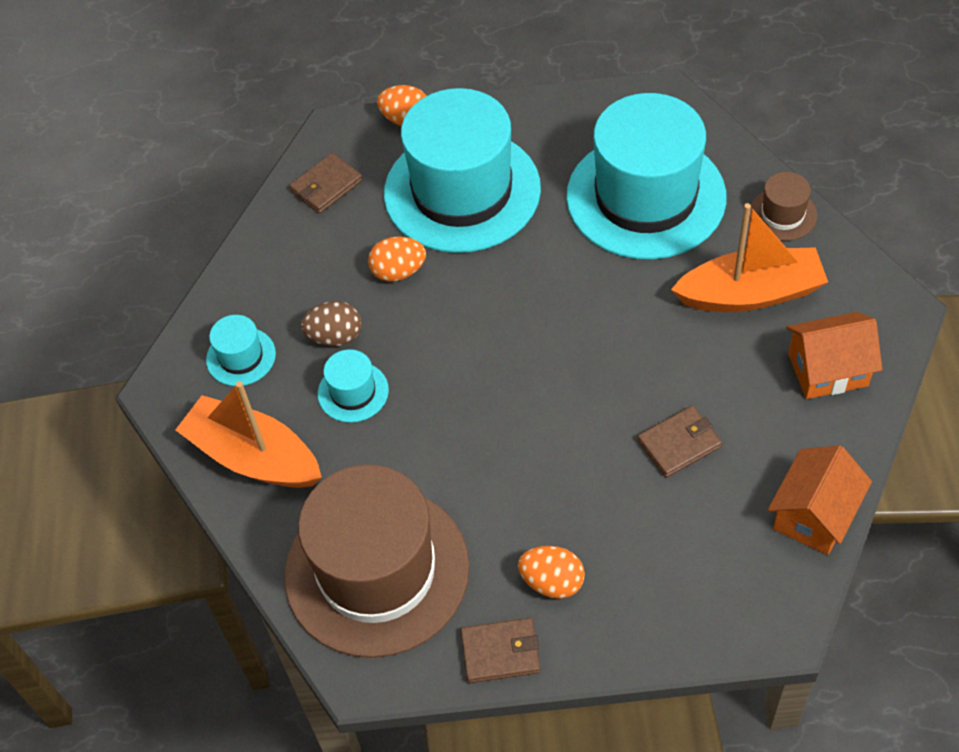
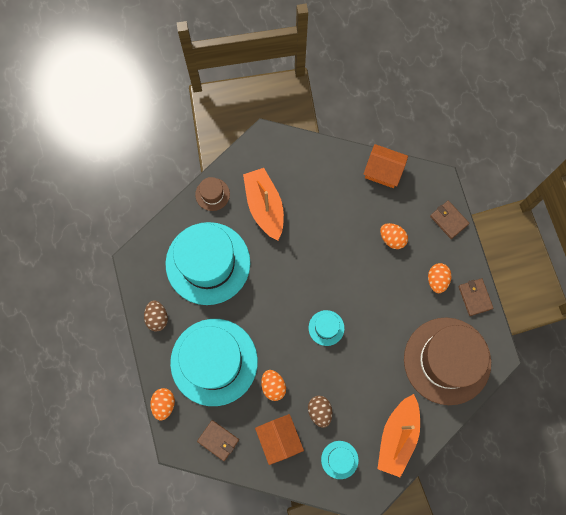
camera: 105 degrees left, 20 degrees up
turquoise hat [318,349,389,423] -> turquoise hat moved to [309,310,344,346]
brown wallet [637,406,722,478] -> brown wallet moved to [430,201,470,239]
orange house [786,312,883,399] -> orange house moved to [255,414,304,465]
none -> brown egg [144,301,168,331]
none -> orange egg [380,223,408,249]

